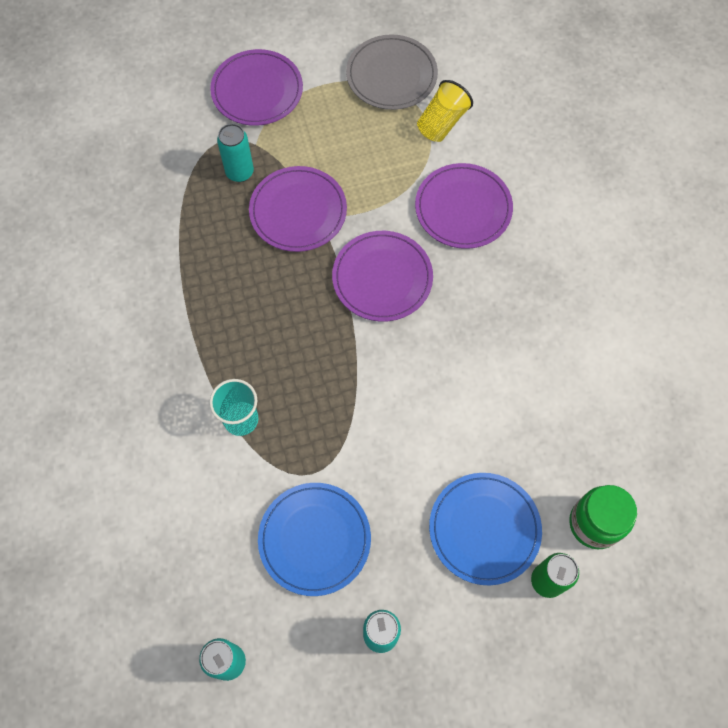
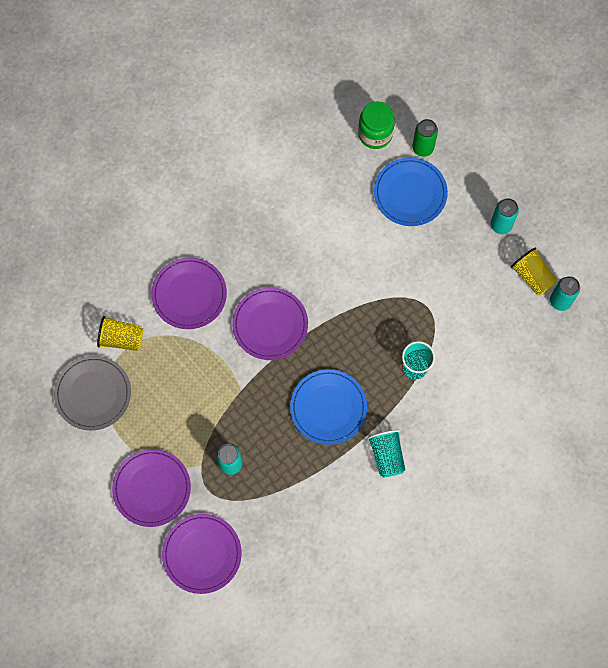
camera: 115 degrees left, 5 degrees up
purple plate [249,166,347,252] -> purple plate moved to [162,514,242,594]
blue plate [258,483,371,596] -> blue plate moved to [290,369,367,445]
none -> turquoise cup [367,430,405,478]
none -> yellow cup [511,248,557,295]

